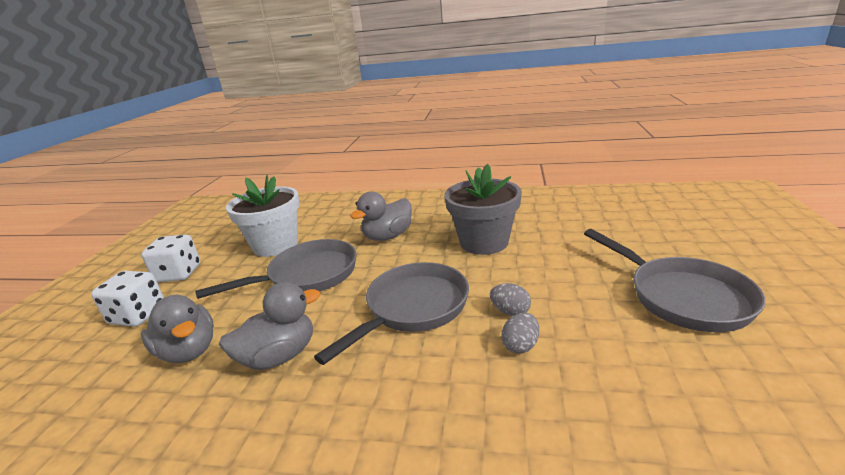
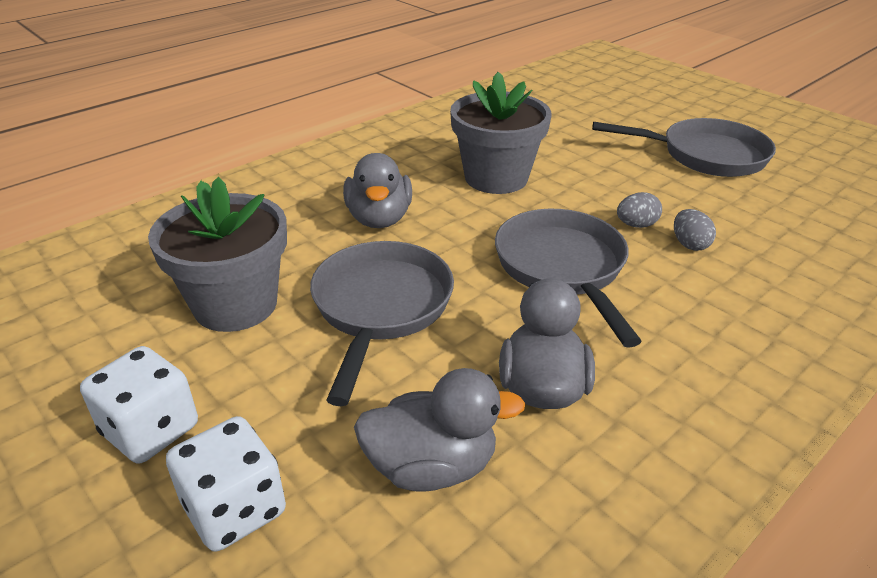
camera: 55 degrees left, 10 degrees up
white flower pot [226,174,300,257] -> grey flower pot [148,177,287,332]

